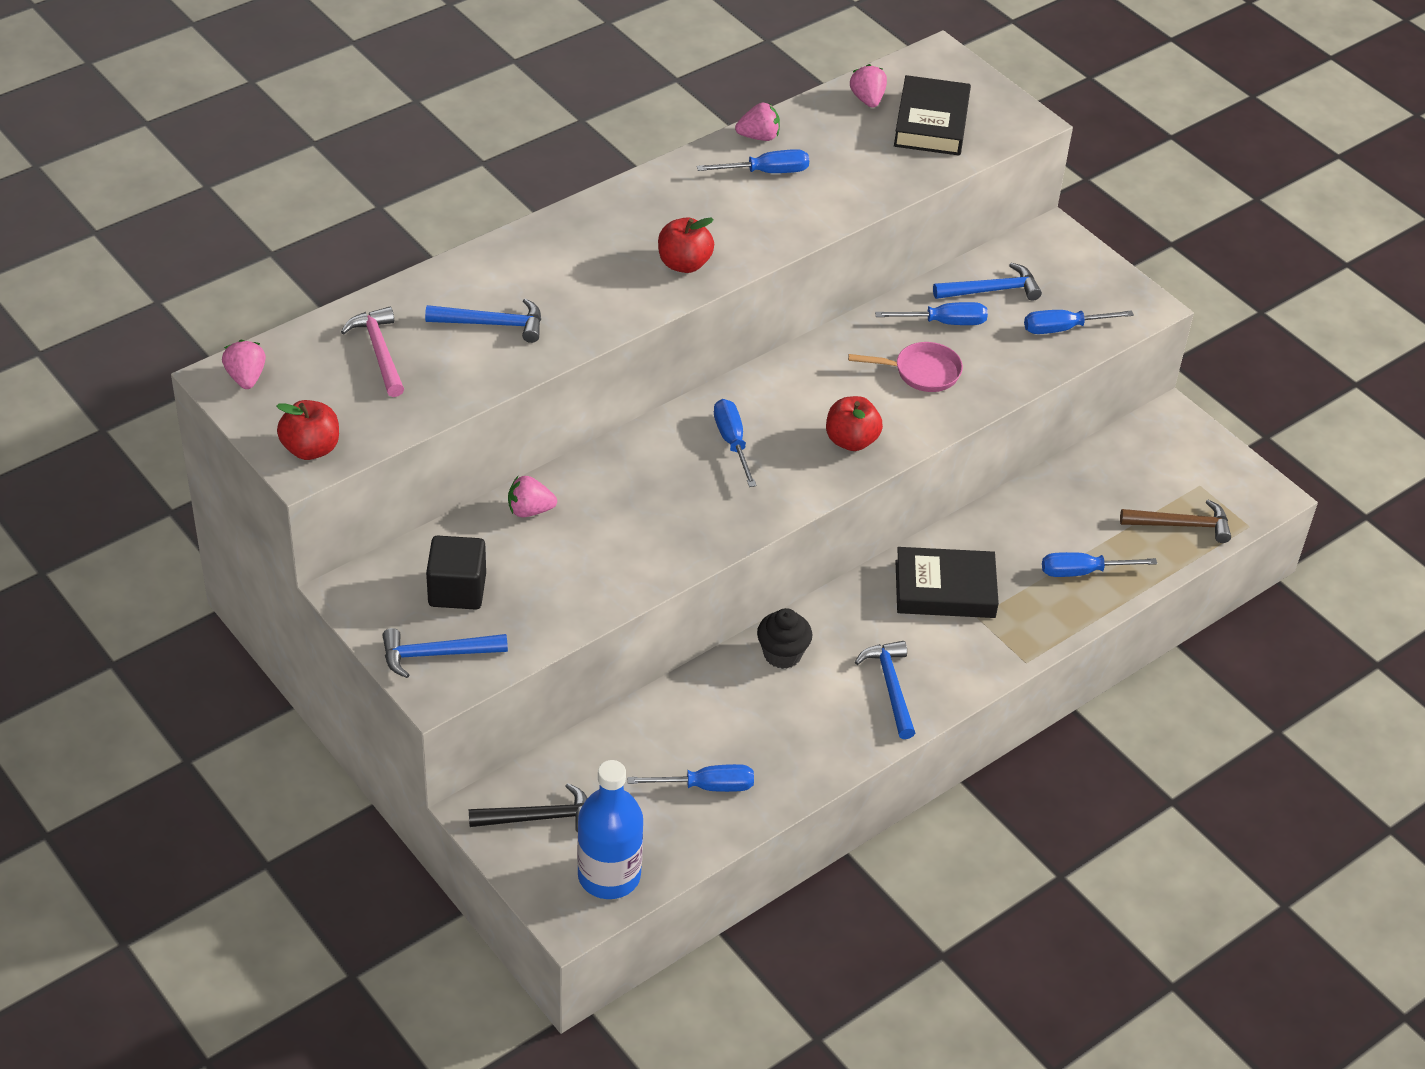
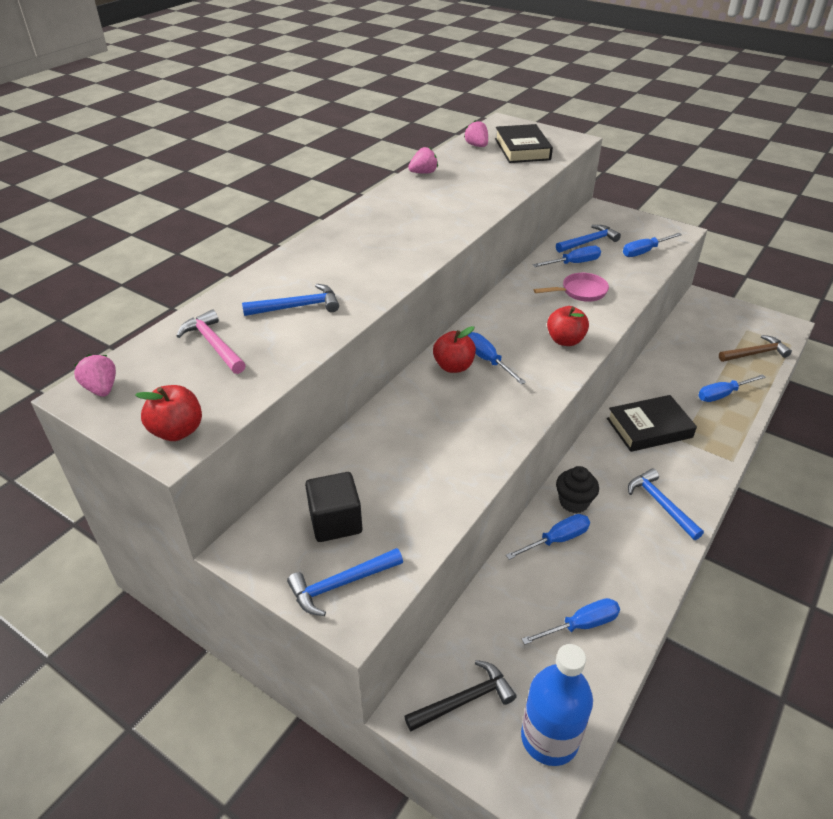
camera: 15 degrees left, 5 degrees down
pink strawberry [508,476,557,517] -> none
red apple [658,217,714,273] -> red apple moved to [433,326,476,373]
blue screwdriver [697,149,809,173] -> blue screwdriver moved to [506,514,590,560]

